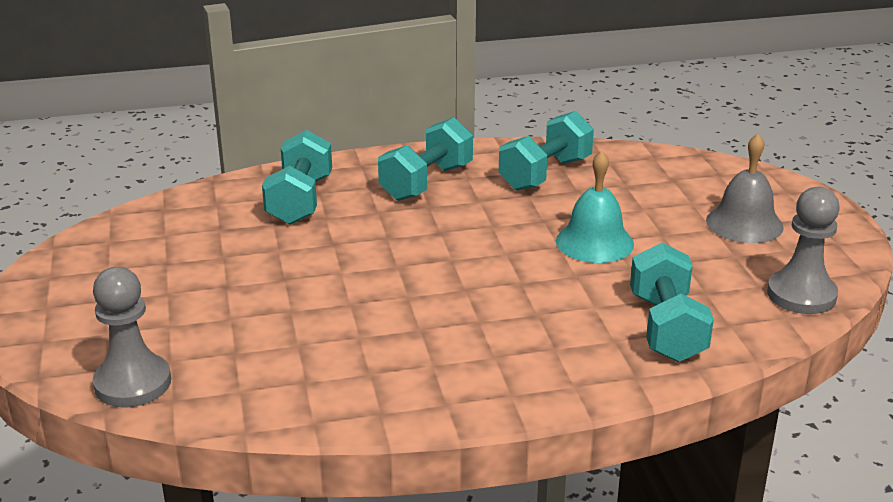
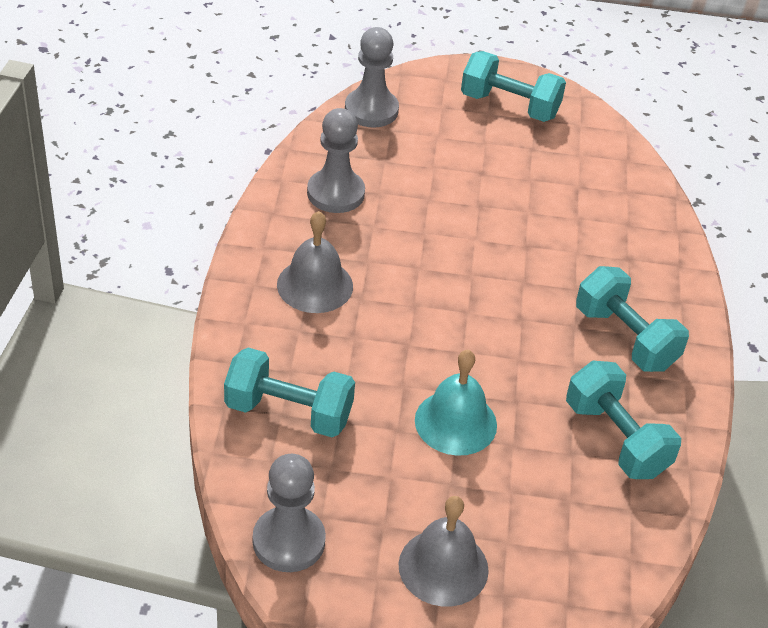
camera: 105 degrees right, 15 degrees up
turquoise dumbbell [262,130,332,225] -> turquoise dumbbell moved to [461,51,566,122]
none -> grey bell [277,211,353,313]
none -> grey pawn [307,108,365,213]

